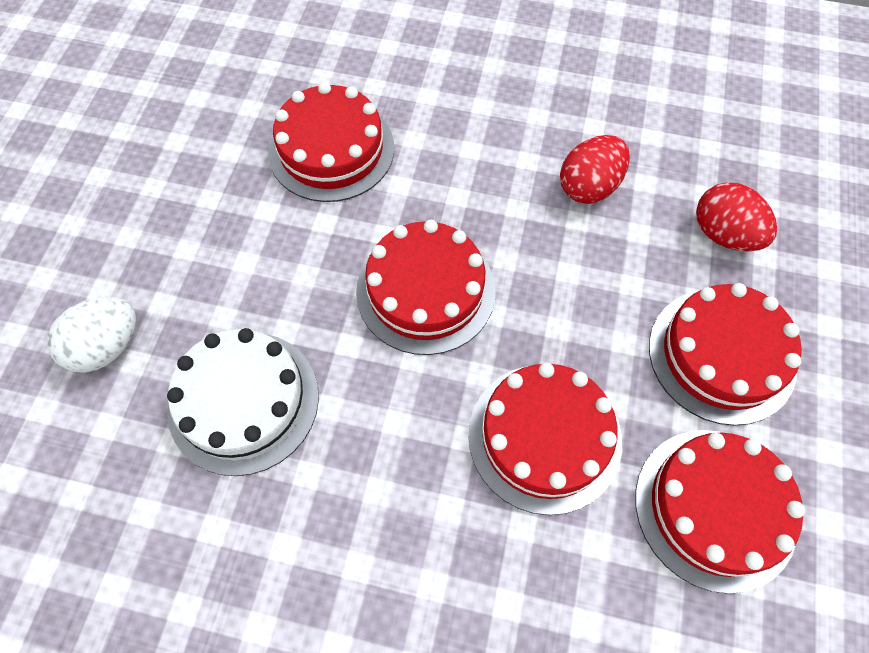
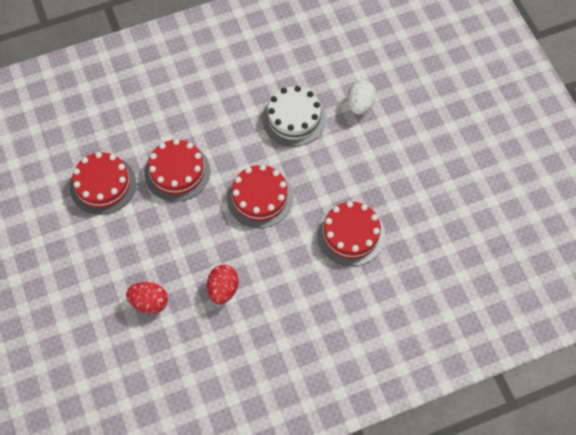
camera: 145 degrees right, 0 degrees up
red cake [649,283,802,426] -> none

